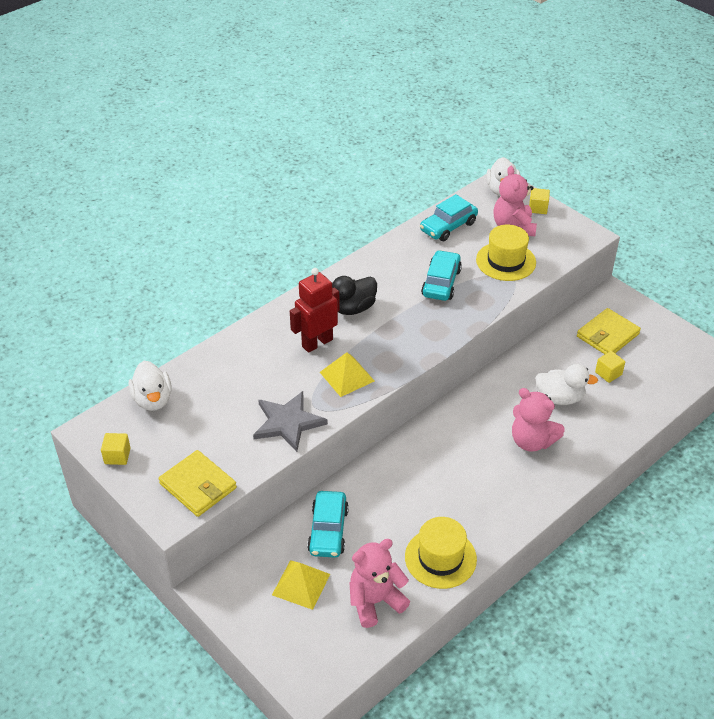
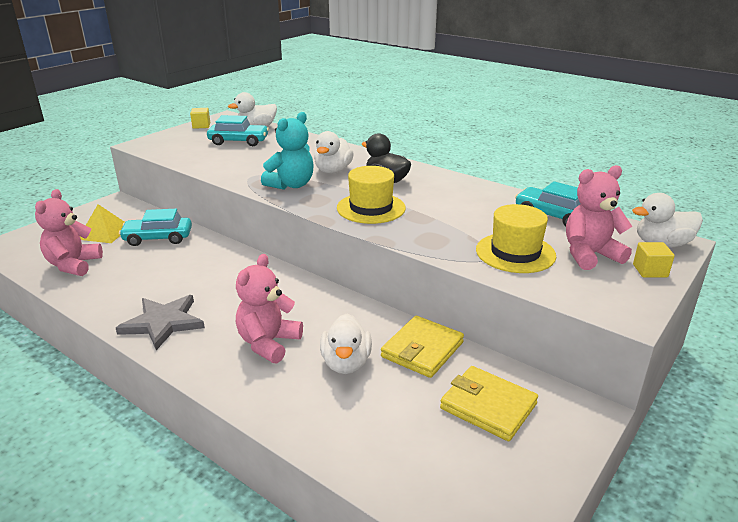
camera: 80 degrees right, 15 degrees down
yellow wallet [159,450,237,517] -> yellow wallet moved to [381,316,464,378]
grey star [253,391,328,452] -> grey star moved to [116,295,205,350]
red robot [290,268,340,353] -> white duck [314,131,354,174]
yellow pyramid [320,352,374,397] -> turquoise teddy bear [261,112,314,190]
pink teddy bear [349,539,410,628] -> pink teddy bear turned 135 degrees counterclockwise [35,189,103,276]
yellow hat [405,517,477,589] -> yellow hat moved to [337,166,406,224]
turquoise car [421,250,462,301] -> turquoise car moved to [207,115,269,146]
yellow cube [595,351,625,383] -> none

